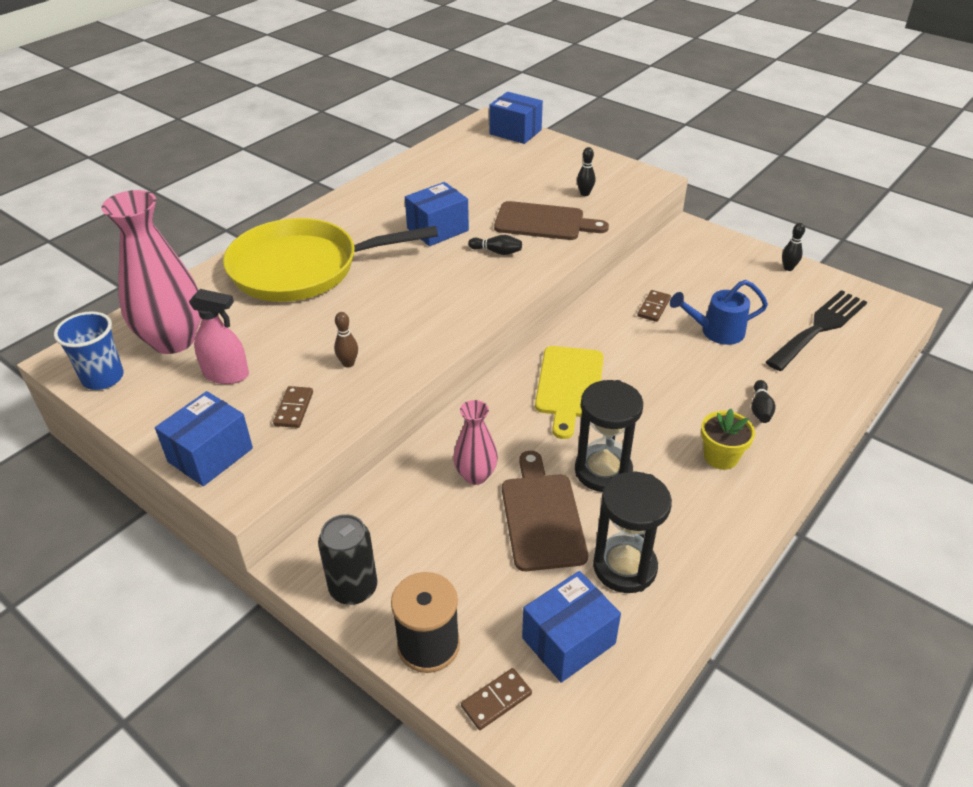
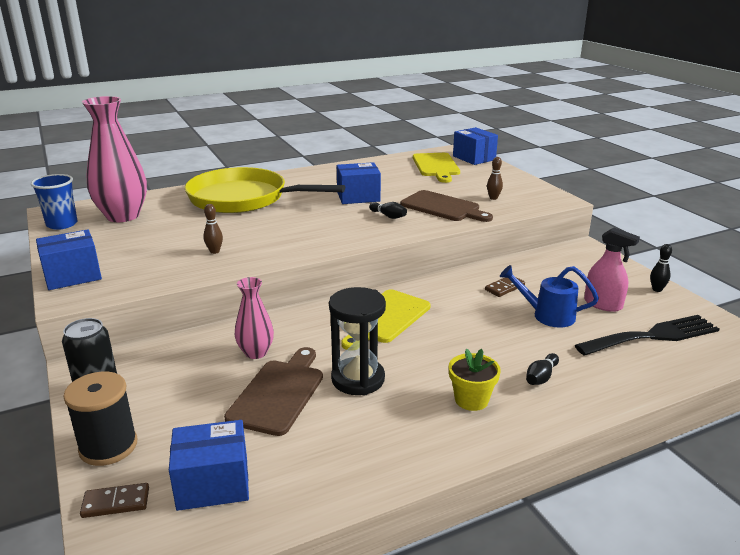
camera: 25 degrees right, 15 degrees down
pink spray bottle [189,289,249,384] -> pink spray bottle moved to [584,228,640,312]
brown domino [273,386,313,428] -> none
black bowling pin [577,147,595,196] -> brown bowling pin [487,157,503,200]
black hourglass [593,471,672,593] -> none
none -> yellow cutting board [413,153,460,183]

